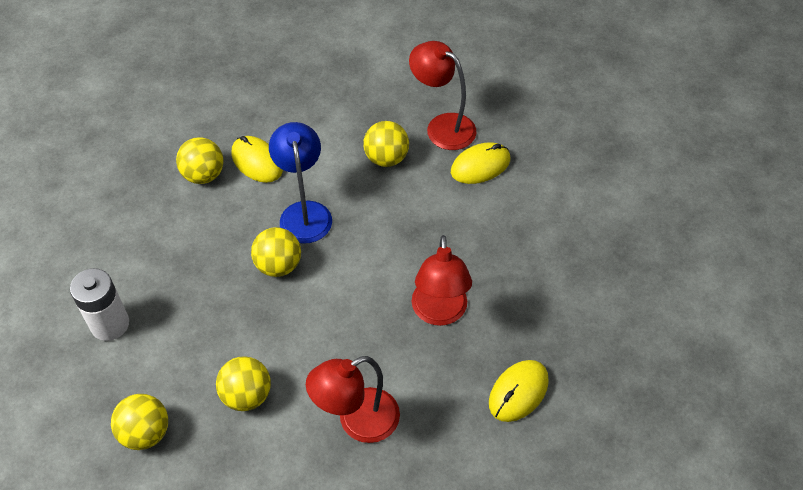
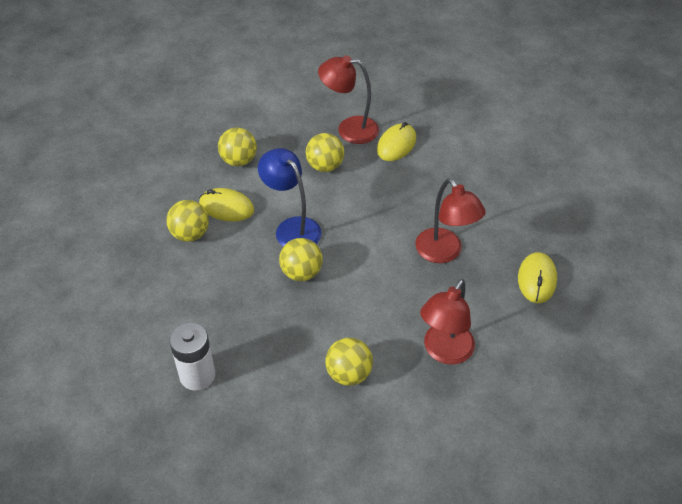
camera: 30 degrees left, 5 degrees down
yellow ball [111,394,168,450] -> yellow ball moved to [218,127,257,166]

